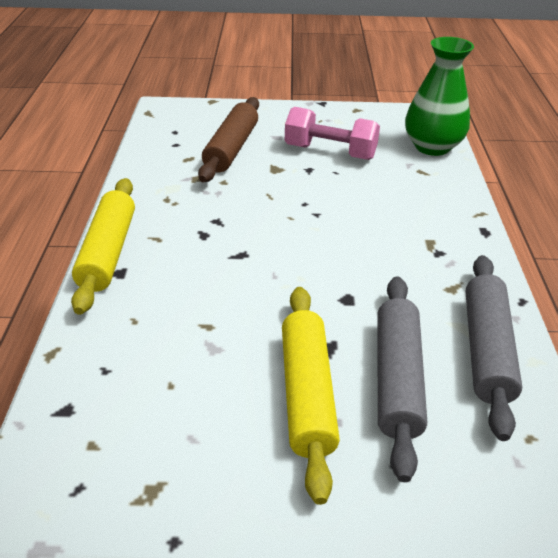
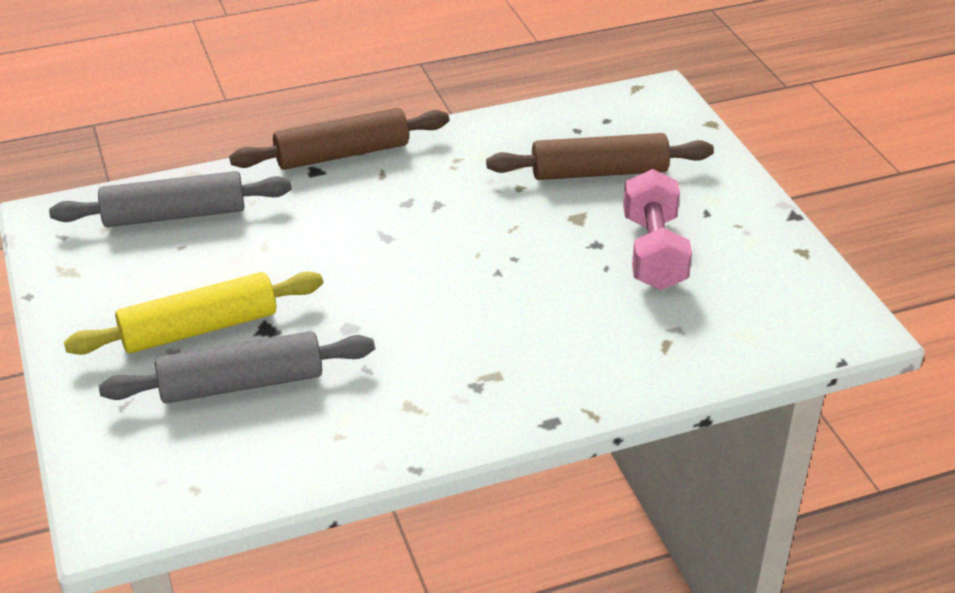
camera: 70 degrees right, 0 degrees up
yellow rolling pin [71,178,135,315] -> brown rolling pin [229,108,449,170]
green vase [405,37,474,156] -> none
grey rolling pin [466,255,522,441] -> grey rolling pin moved to [49,171,292,227]

